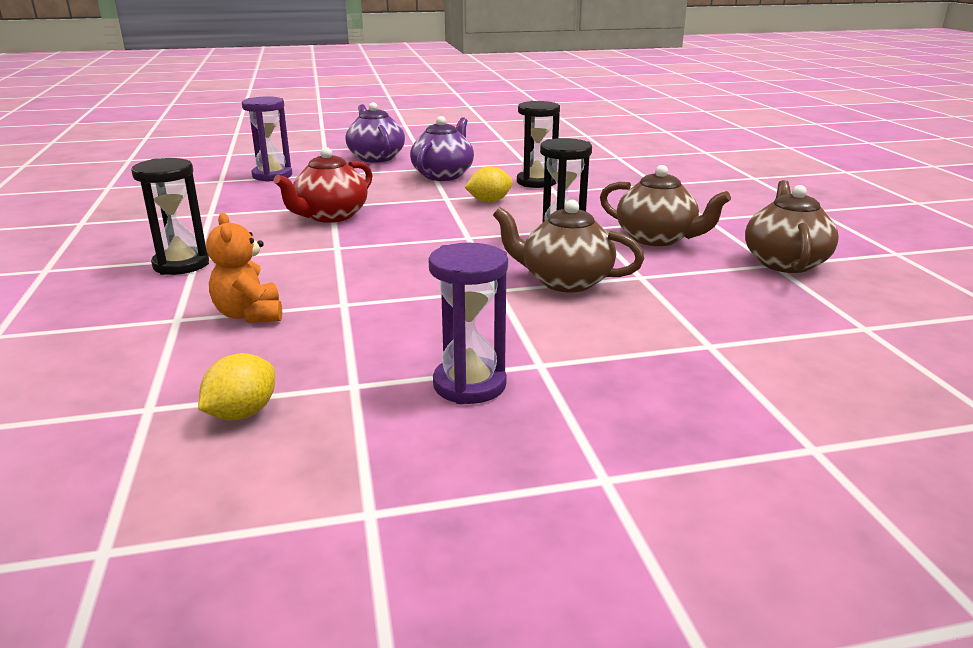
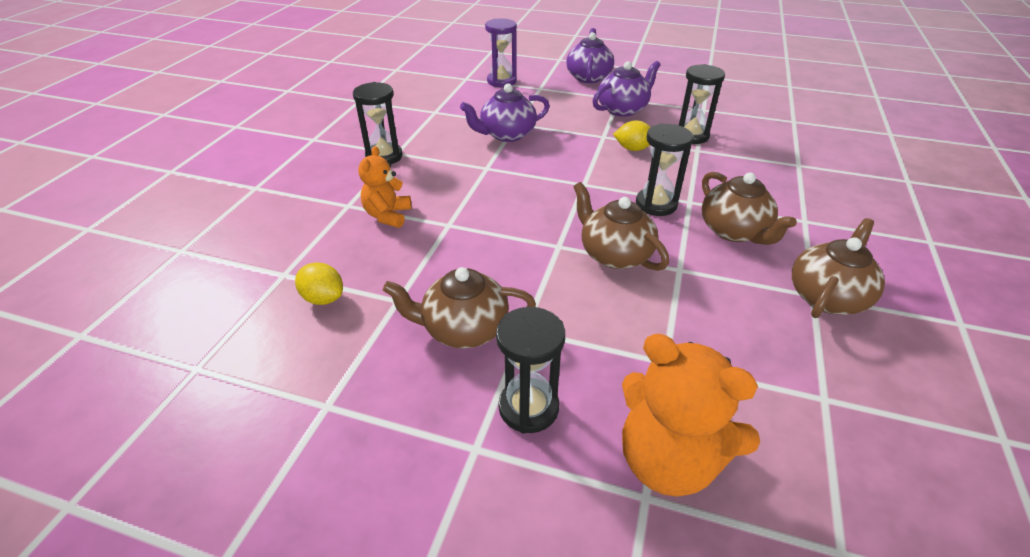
camera: 30 degrees right, 15 degrees up
yellow lemon [198,353,275,420] -> yellow lemon turned 60 degrees clockwise [295,263,343,305]
red teapot [273,147,373,223] -> purple teapot [460,84,550,142]
purple hourglass [428,243,508,404] -> brown teapot [383,267,536,349]
none -> black hourglass [496,307,565,434]
none -> orange teddy bear [622,334,760,497]

